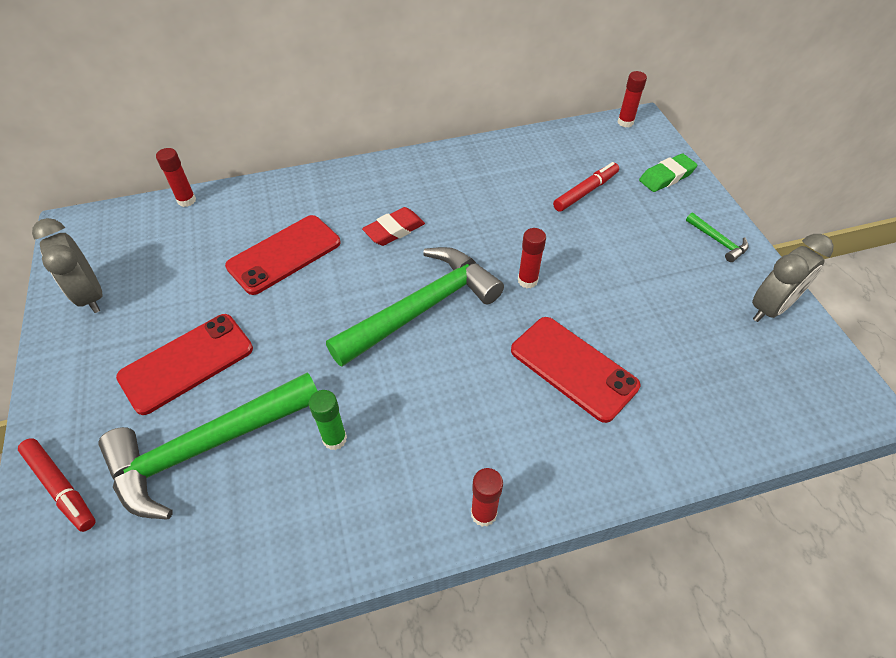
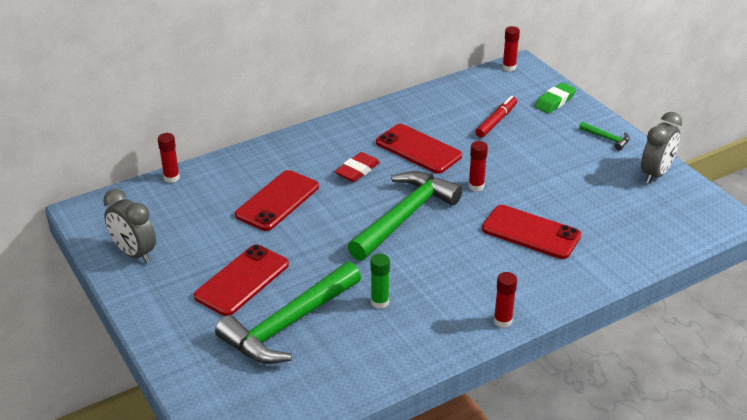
camera: 15 degrees left, 15 degrees down
red marker [18,438,96,532] -> none
none -> red phone [376,124,462,174]

